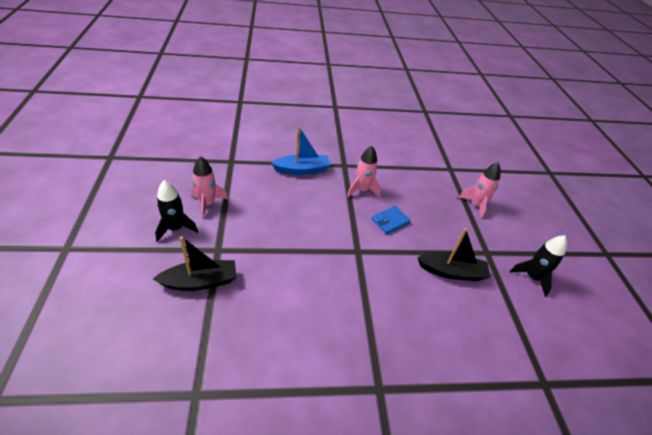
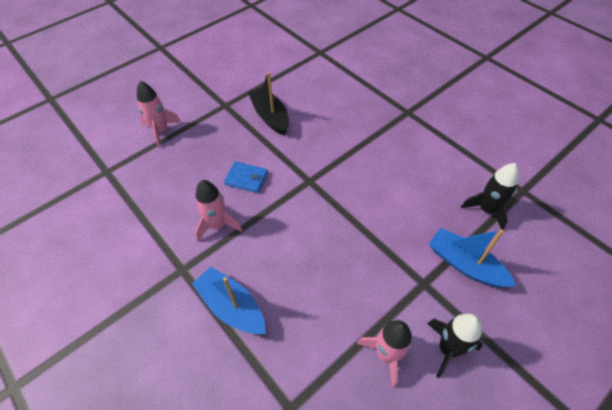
camera: 120 degrees left, 10 degrees up
black boat [153,236,236,291] -> blue boat [429,228,516,288]
black rocket [510,235,567,297] -> black rocket moved to [461,163,519,230]

